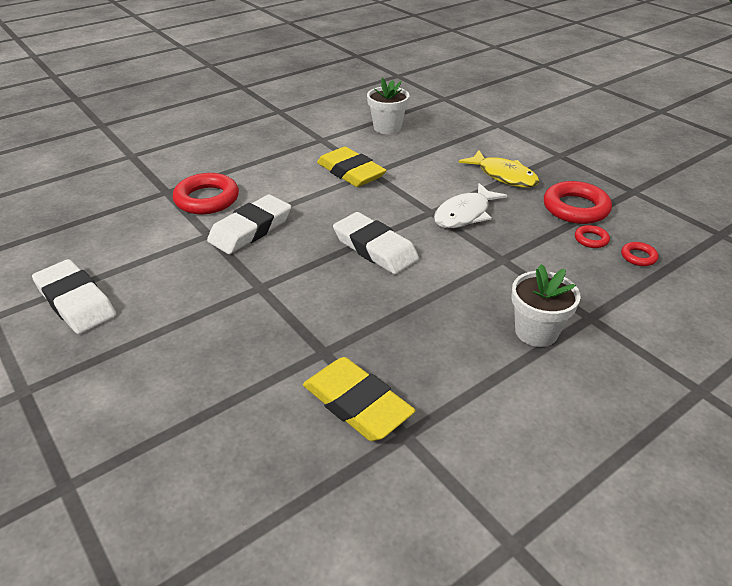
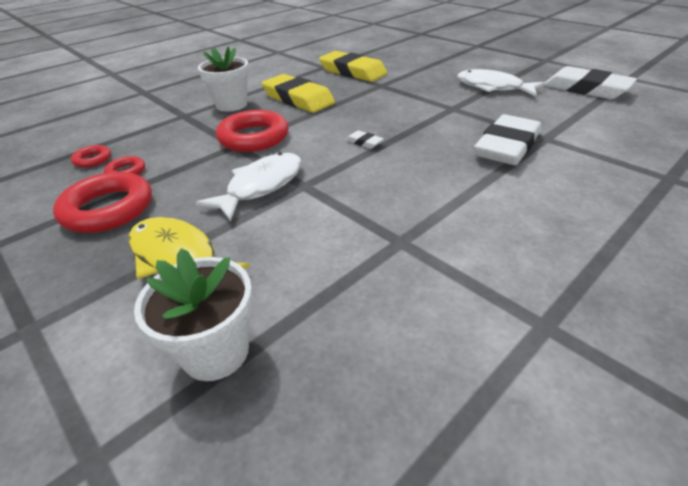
camera: 175 degrees right, 0 degrees up
red ring [173,173,239,214] -> red ring moved to [216,110,289,152]
yellow eraser [317,147,387,187] -> yellow eraser moved to [262,74,335,113]
white eraser [333,212,419,274] -> white eraser [346,130,384,149], size x0.41
white flower pot [367,78,409,134] -> white flower pot moved to [134,248,253,381]
none -> white fish [457,69,545,96]

